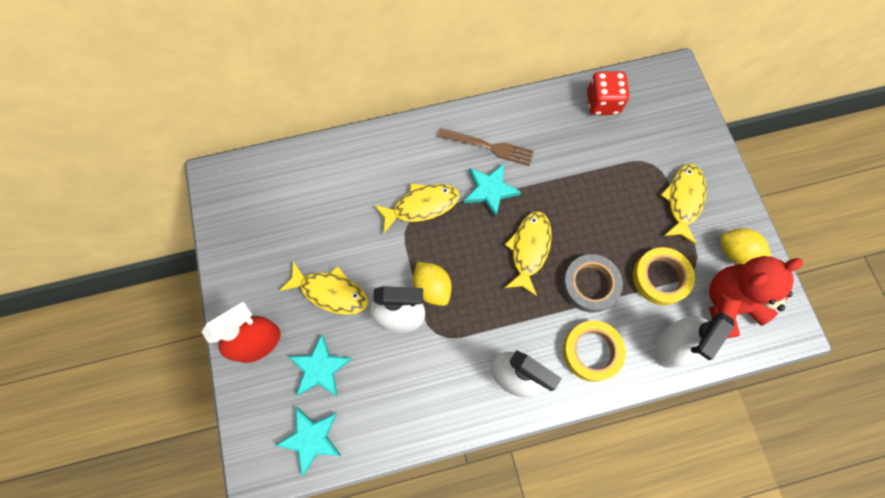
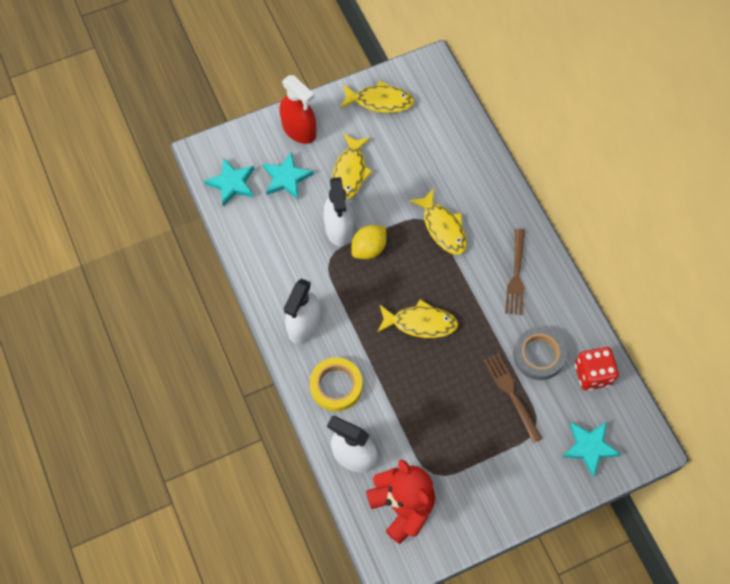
camera: 80 degrees right, 5 degrees down
turquoise star [464,163,521,218] -> turquoise star moved to [562,422,621,477]
grey tape [562,254,623,313] -> grey tape moved to [513,327,567,380]
yellow tape [633,247,695,306] -> none
yellow fish [661,164,706,244] -> yellow fish moved to [340,81,414,113]
yellow lemon [720,228,771,264] -> none
none -> brown fork [484,353,543,443]

